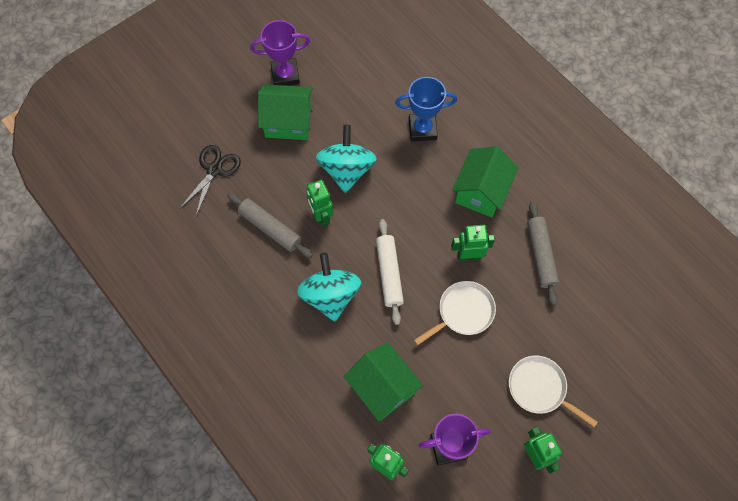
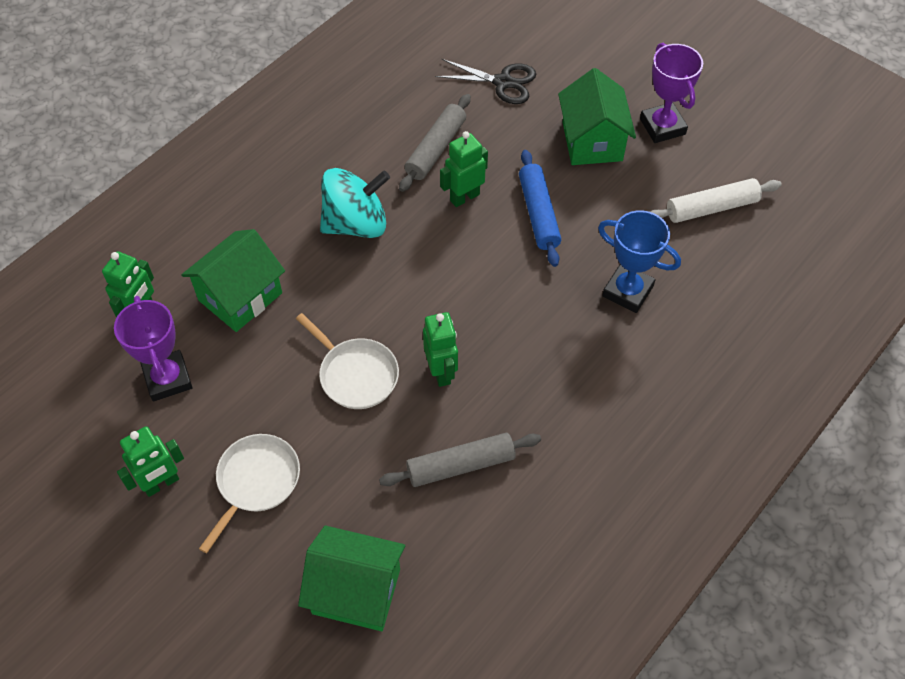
camera: 80 degrees right, 10 degrees down
turquoise spinning top [316,125,377,193] -> blue rolling pin [519,150,561,267]
white rolling pin [376,219,404,325] -> white rolling pin moved to [650,178,782,223]
blue trophy [395,77,457,141] -> blue trophy turned 45 degrees counterclockwise [598,210,681,313]
green house [452,146,518,217] -> green house moved to [298,526,405,631]

